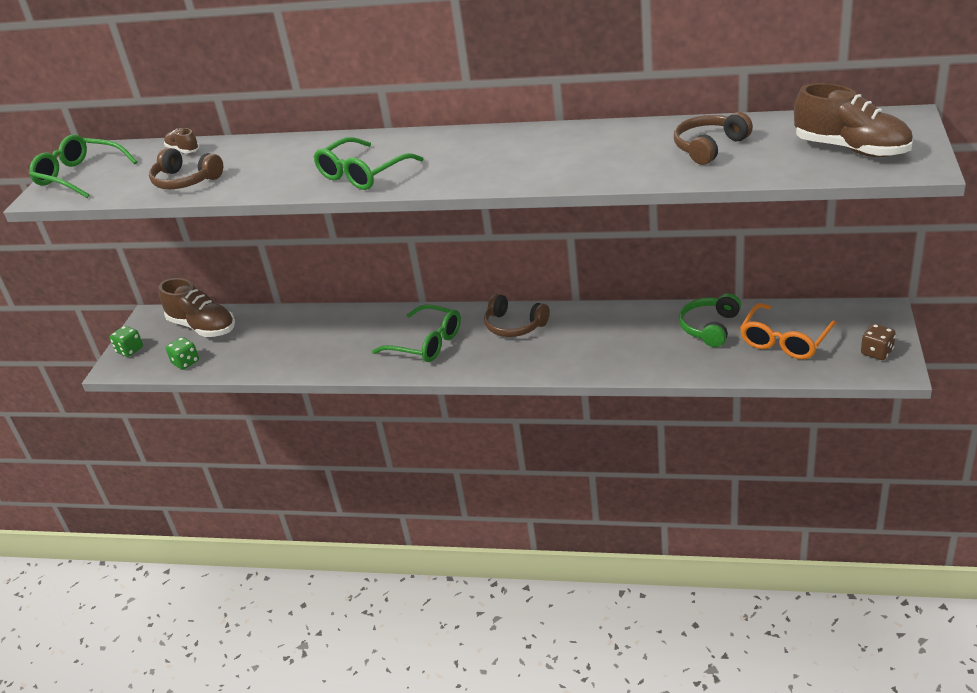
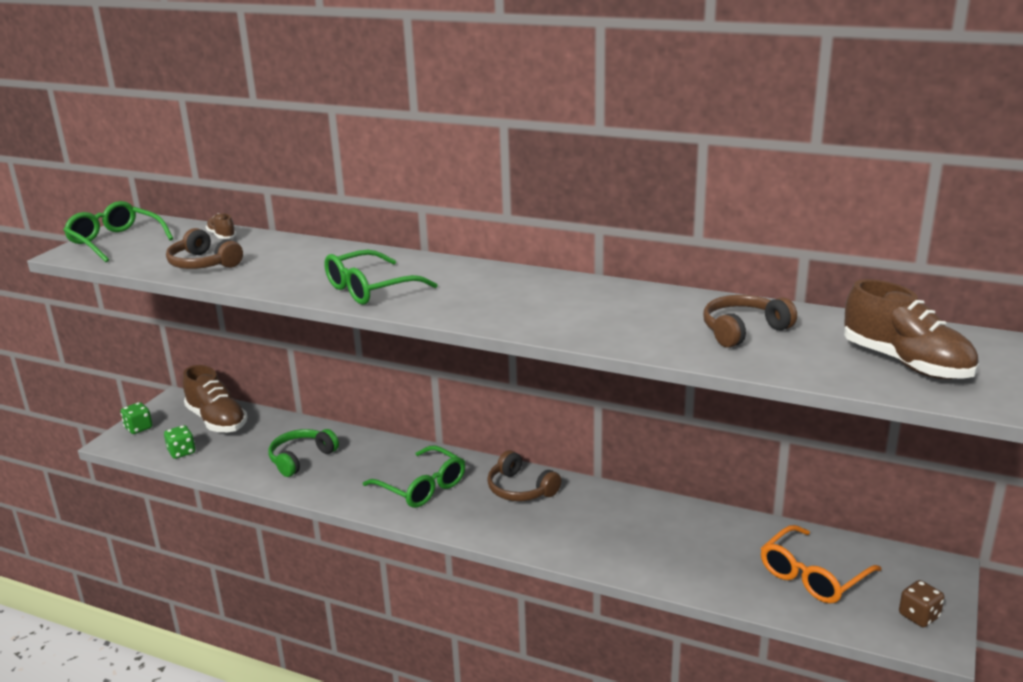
camera: 10 degrees right, 10 degrees down
green headphones [679,293,741,347] -> green headphones moved to [269,429,339,477]

